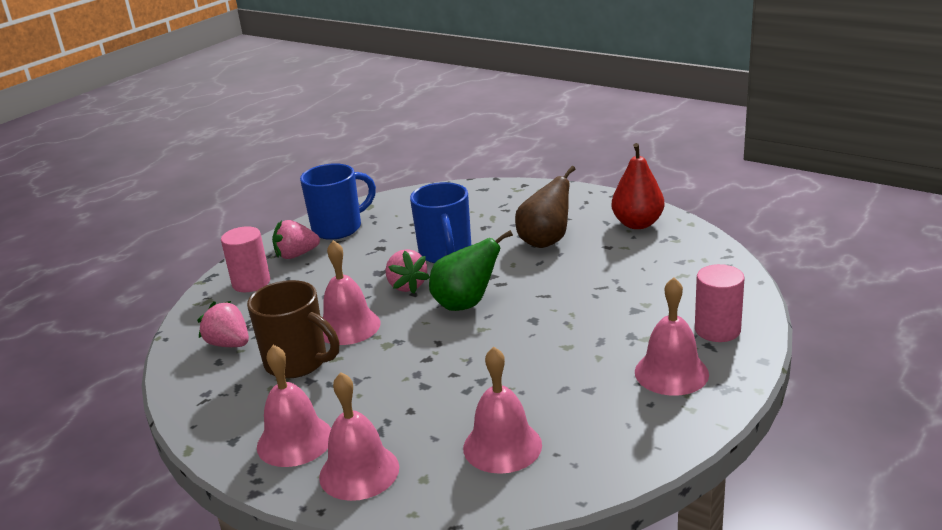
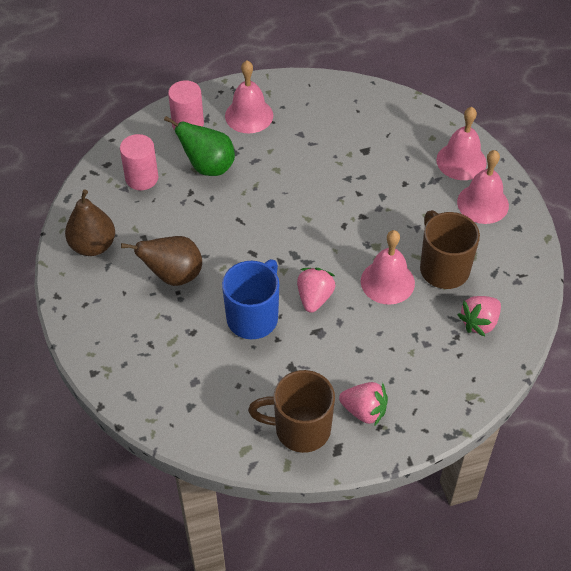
camera: 145 degrees left, 25 degrees up
pink strawberry [197,301,249,347] -> pink strawberry turned 60 degrees clockwise [458,296,501,337]
pink cylinder [221,226,270,292] -> pink cylinder moved to [120,134,158,190]
blue mug [300,163,376,240] -> brown mug [248,370,335,453]
green pear [429,230,513,311] -> green pear moved to [164,116,235,176]
pink bell [463,347,542,474] -> none
red pear [612,143,664,229] -> brown pear [65,190,115,256]

